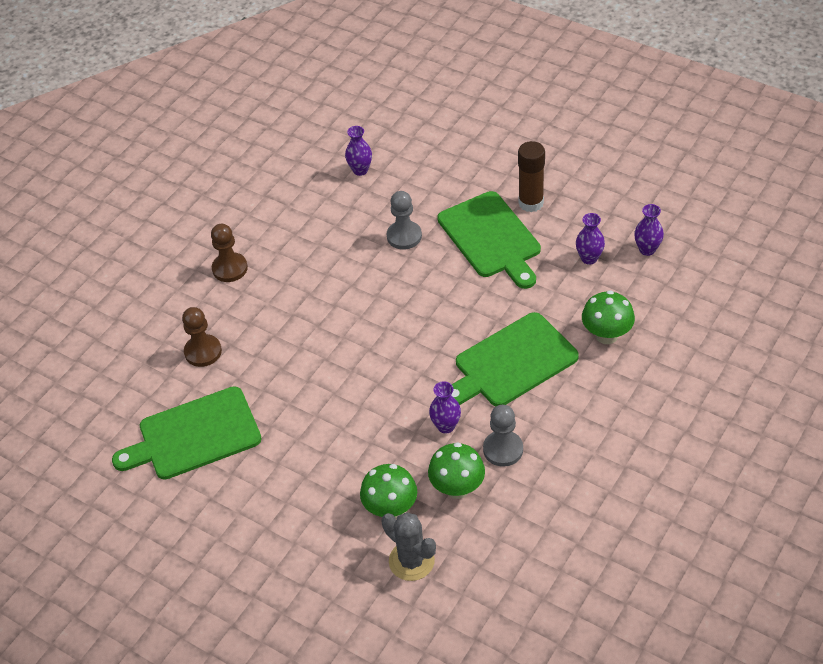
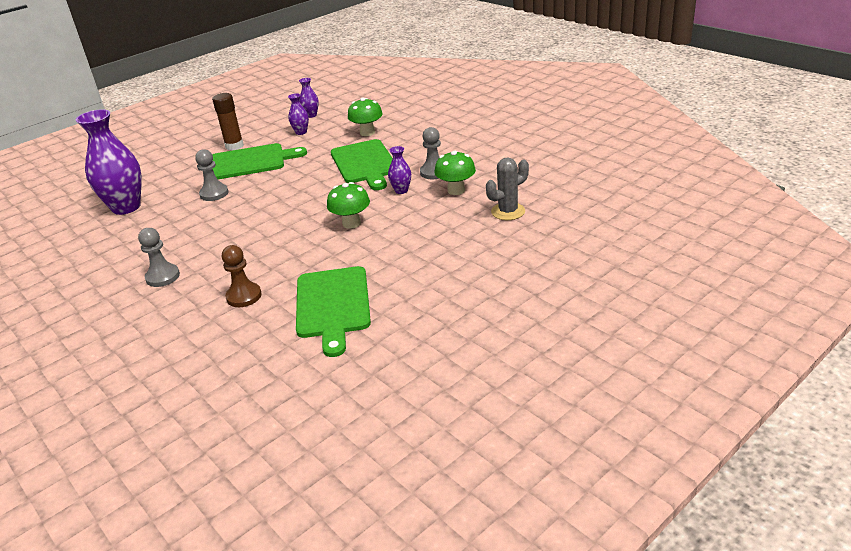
camera: 75 degrees left, 15 degrees down
brown pawn [211,224,248,282] -> grey pawn [138,228,180,287]
purple vase [345,126,372,176] -> purple vase [76,109,141,215], size x2.20
green mushroom [360,464,417,518] -> green mushroom moved to [327,182,370,229]

